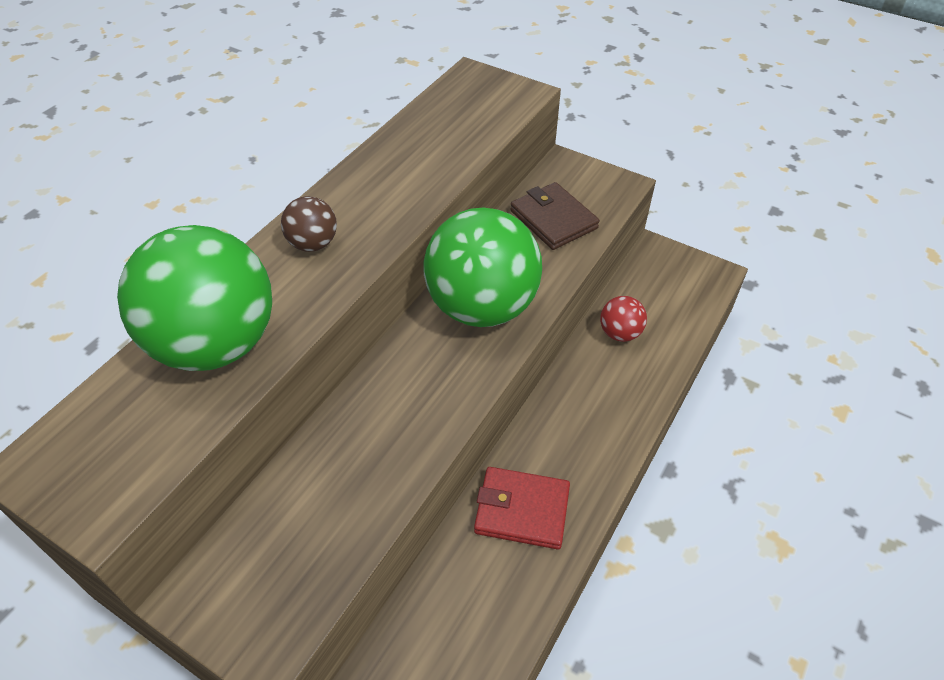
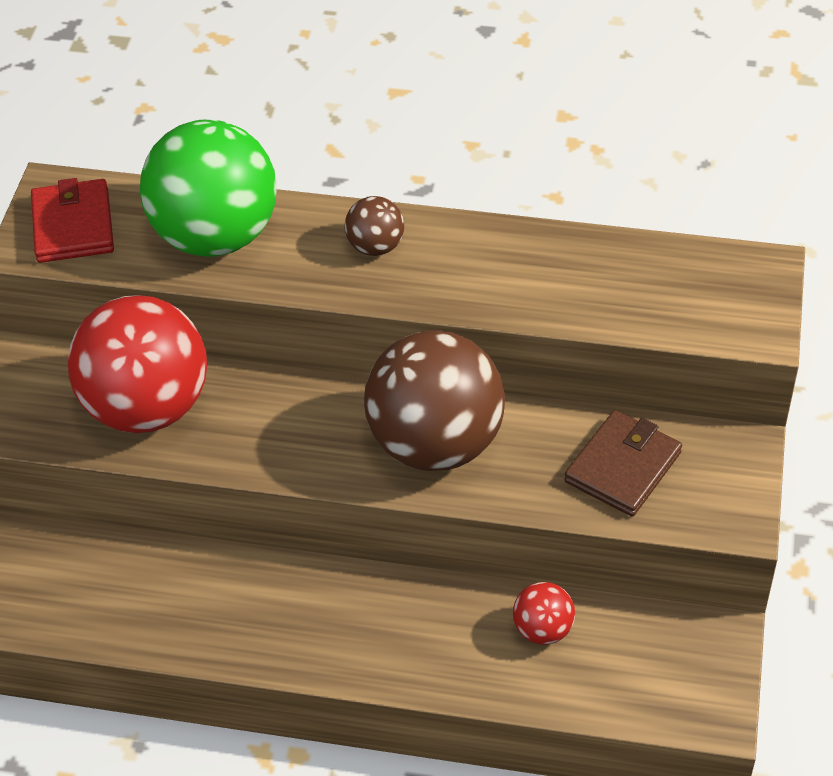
camera: 70 degrees right, 0 degrees up
green ball [423,208,542,327] -> brown ball [364,330,505,471]
red wallet [474,467,570,550] -> red wallet moved to [31,178,114,263]
none -> red ball [68,295,207,433]

